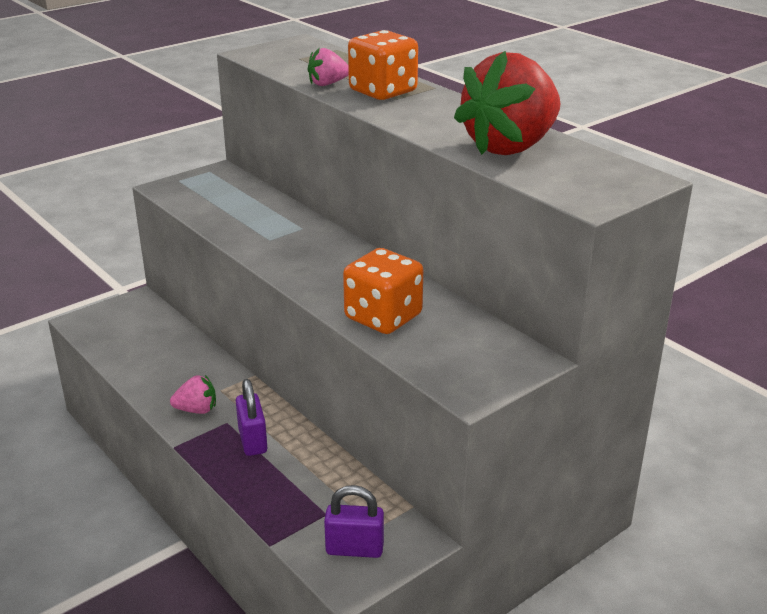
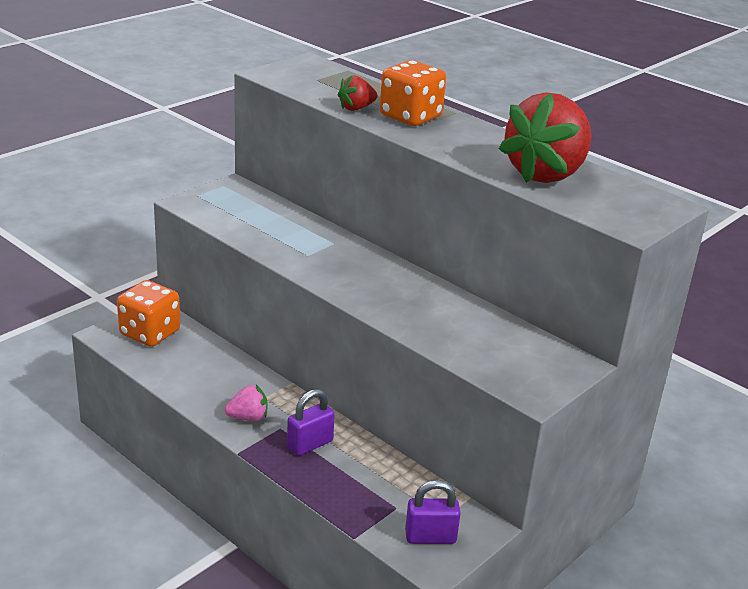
camera: 10 degrees left, 0 degrees up
purple padlock [236,379,267,456] -> purple padlock turned 75 degrees clockwise [287,389,335,456]
pink strawberry [308,47,349,86] -> red strawberry [338,75,377,111]
orange dice [343,248,423,334] -> orange dice moved to [117,280,180,347]

